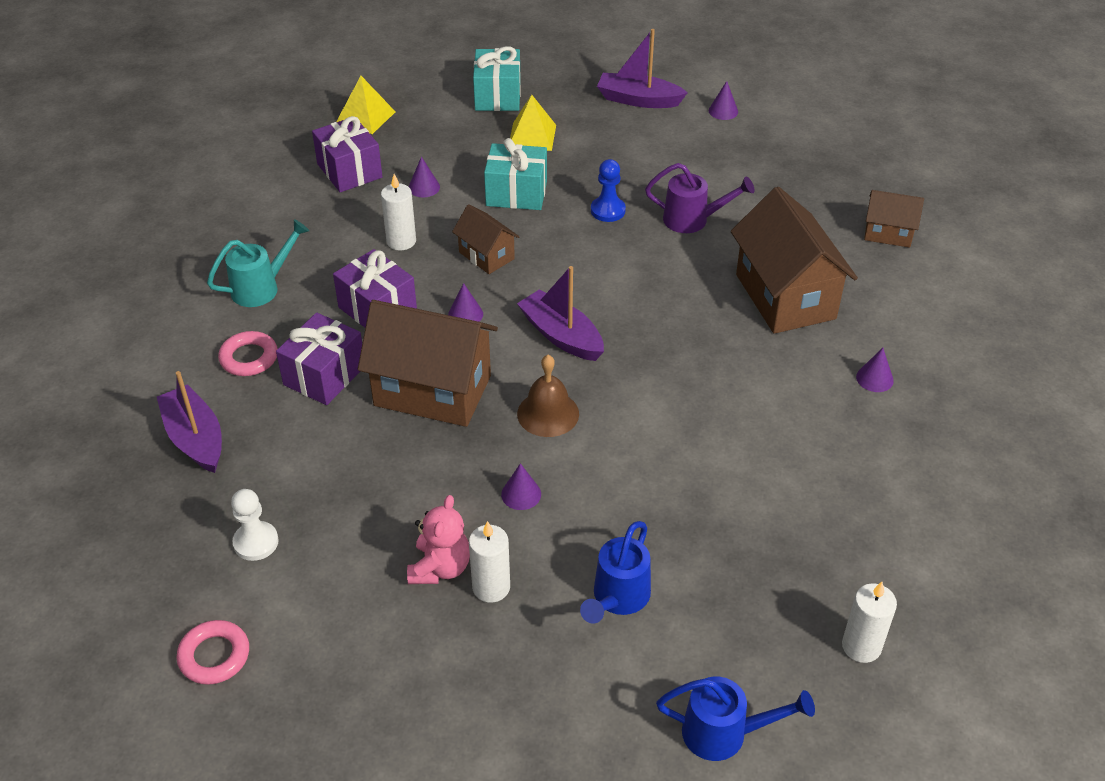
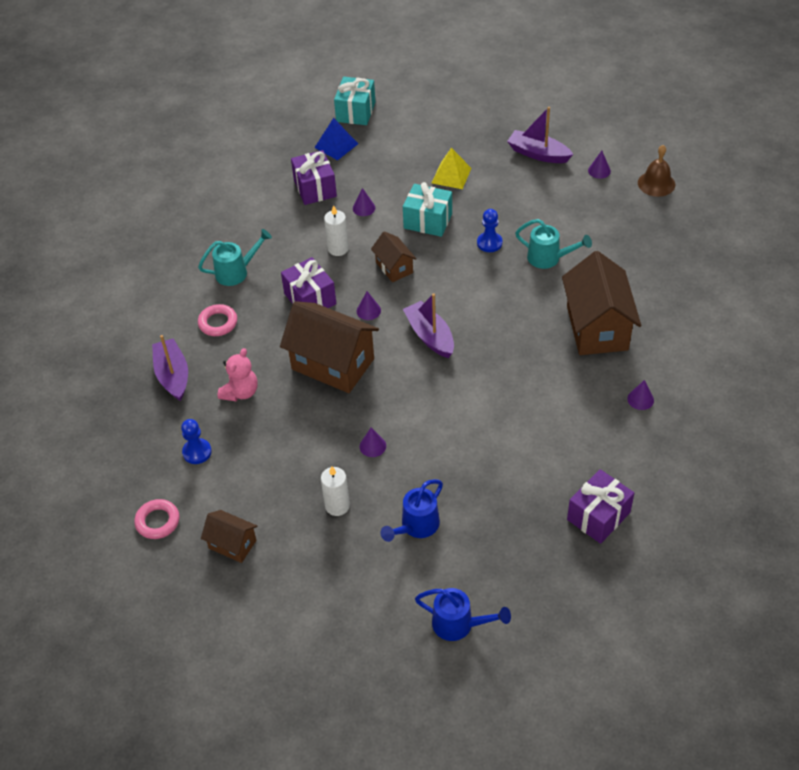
camera: 15 degrees right, 5 degrees up
white pawn [231,489,279,561] -> blue pawn [181,419,212,464]
purple gift [276,313,362,405] -> purple gift moved to [567,469,634,544]
yellow pyramid [336,76,395,134] -> blue pyramid [314,118,358,160]
pink teddy bear [407,495,470,584] -> pink teddy bear moved to [218,348,258,401]
turquoise gift [473,46,521,111] -> turquoise gift moved to [334,77,376,125]
brown bell [517,355,579,437] -> brown bell moved to [638,145,675,197]
purple watering can [645,163,755,233] -> turquoise watering can [515,219,592,269]
white candle [842,582,897,663] -> none
brown house [864,190,924,248] -> brown house moved to [201,510,258,563]

